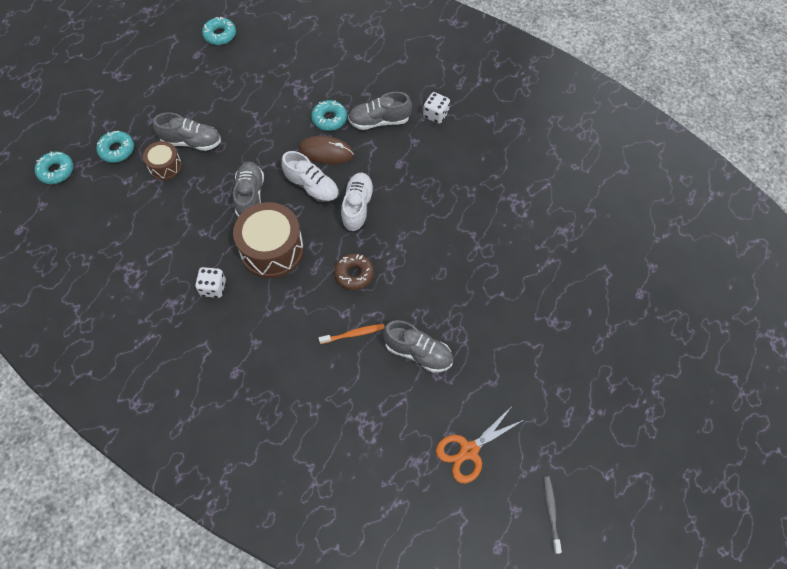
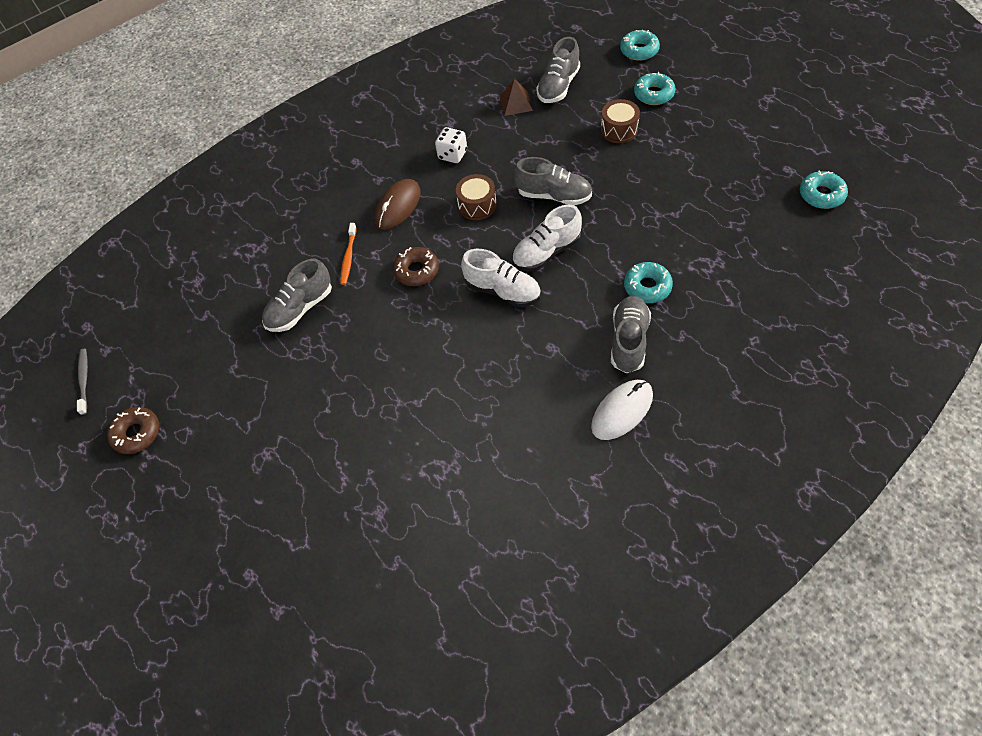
camera: 115 degrees right, 5 degrees down
grey shoe [153,113,221,151] -> grey shoe moved to [536,37,580,103]
brown drum [233,202,304,278] -> brown drum [456,174,497,220], size x0.55
brown mouse [299,136,354,164] -> brown mouse moved to [375,179,421,230]
white dice [423,92,450,124] -> white mouse [591,380,653,440]
orange scissors [436,405,524,483] -> none
grey toothbrush [544,476,562,554] -> grey toothbrush turned 120 degrees counterclockwise [77,349,88,415]
none -> brown donut [107,407,159,454]
none -> brown pyramid [499,79,533,116]

